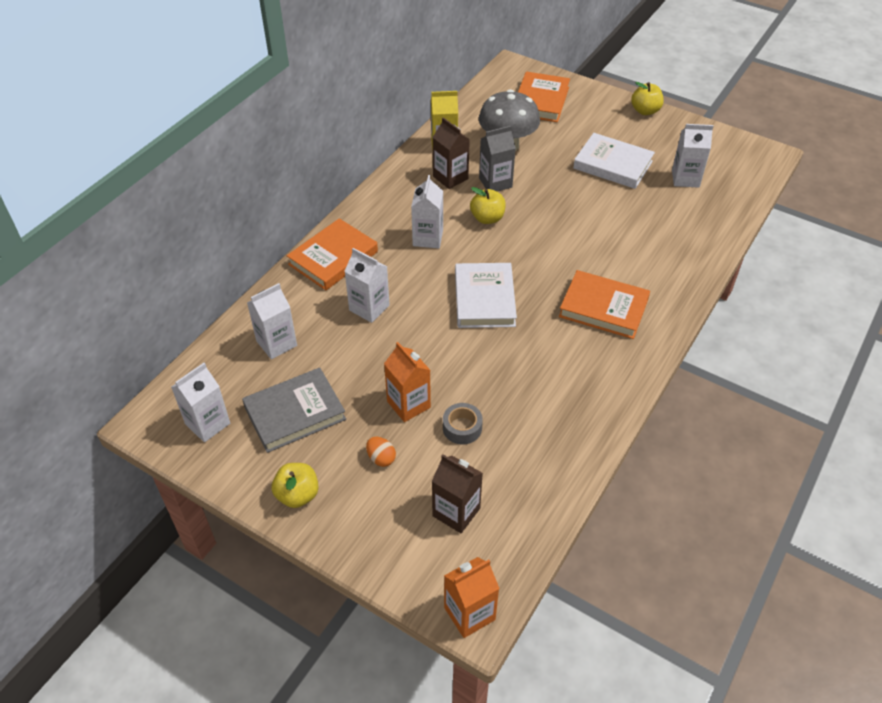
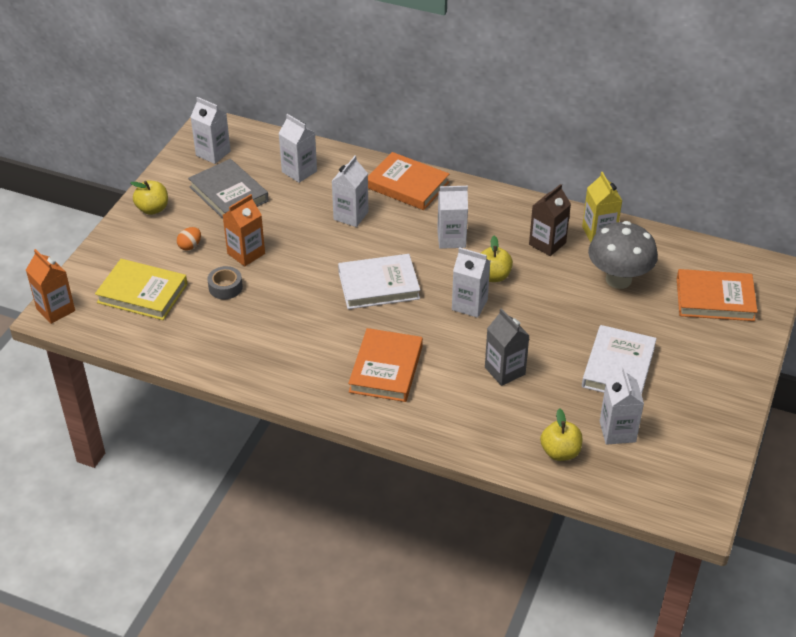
camera: 80 degrees right, 5 degrees down
brown carton [432,454,483,533] -> yellow book [95,259,187,320]
grey carton [479,126,516,191] -> grey carton moved to [485,308,530,386]
yellow apple [631,82,664,115] -> yellow apple moved to [540,408,583,461]
none -> white carton [452,247,490,318]

